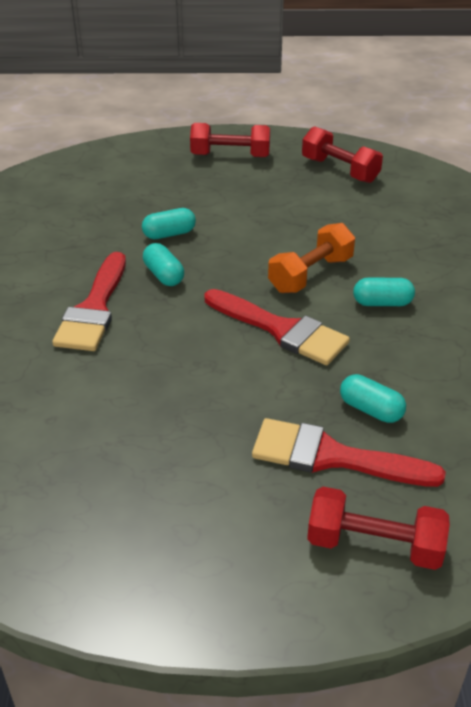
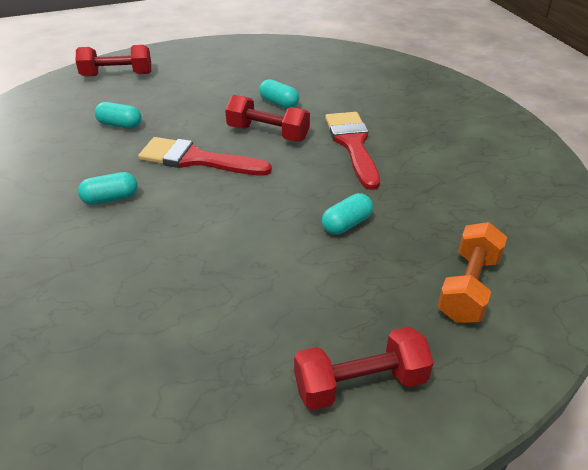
camera: 160 degrees right, 0 degrees up
turquoise capsule [143,243,184,286] -> turquoise capsule moved to [259,79,299,109]
red brush [252,418,446,487] -> none
orange dumbbell [268,223,355,293] -> orange dumbbell moved to [437,222,507,323]
red dumbbell [302,126,383,183] -> red dumbbell moved to [225,95,310,141]

